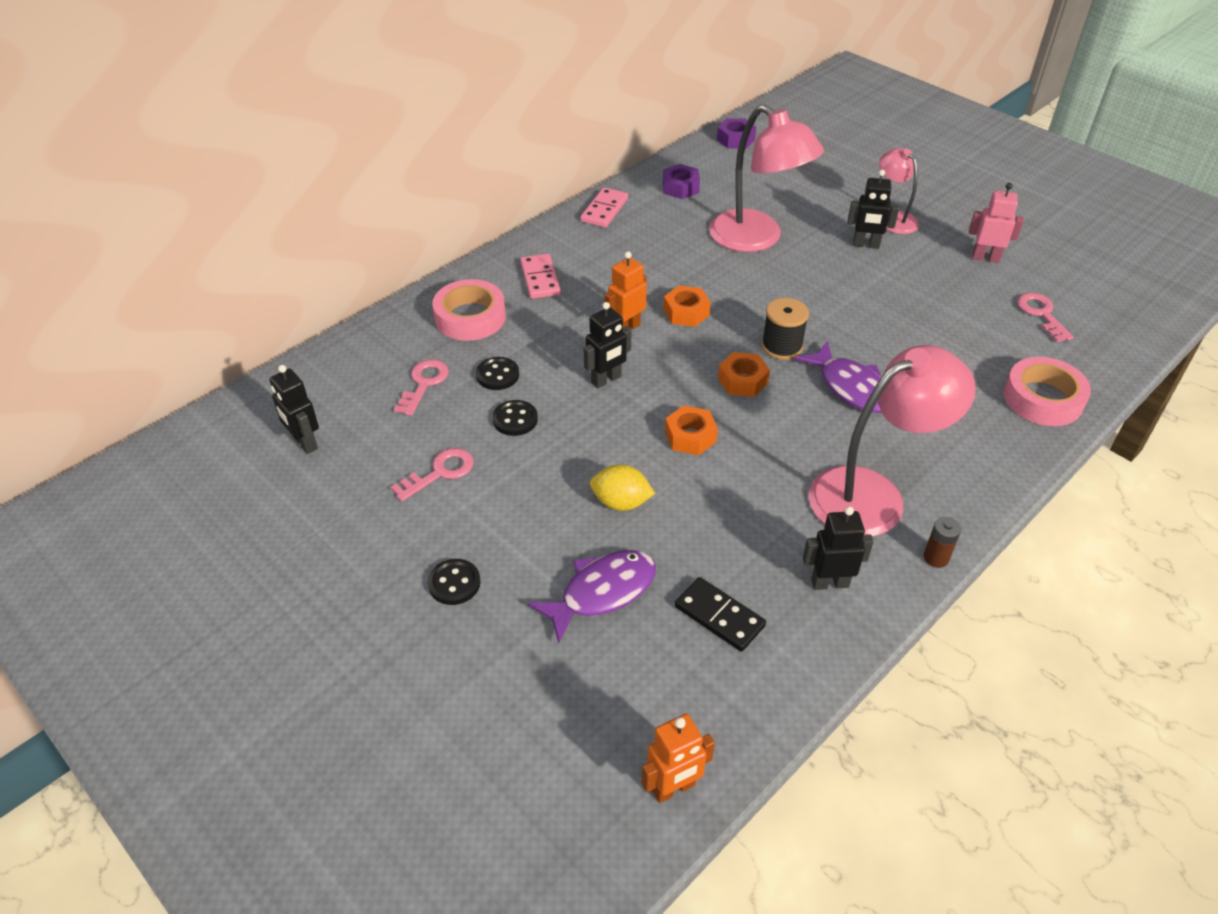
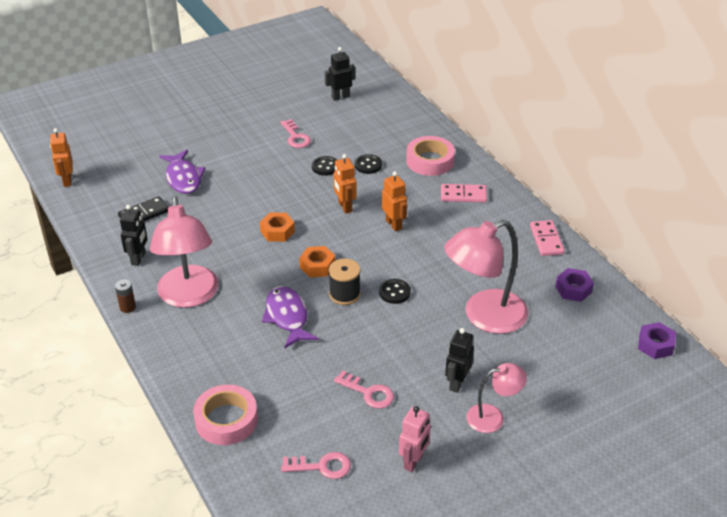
camera: 105 degrees right, 5 degrees down
pink key [394,359,449,416] -> pink key moved to [334,370,394,409]
black button [428,559,480,605] -> black button moved to [379,279,411,304]
pink domino [581,188,628,228] -> pink domino turned 45 degrees clockwise [530,220,565,256]
black robot [584,302,631,388] -> orange robot [334,154,356,214]
yellow lemon [590,464,655,511] -> none
orange nut [663,285,711,327] -> none
purple fish [794,341,881,413] -> purple fish turned 90 degrees clockwise [262,286,318,349]

